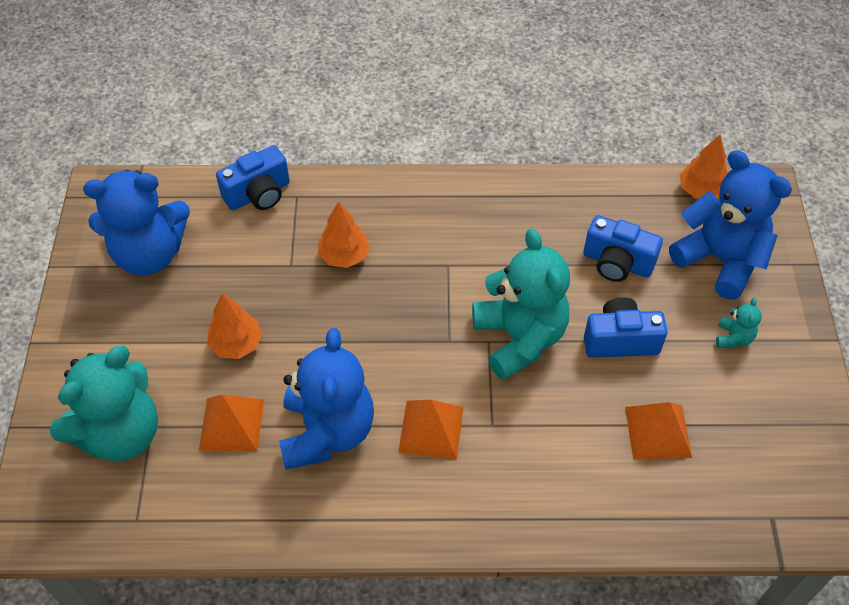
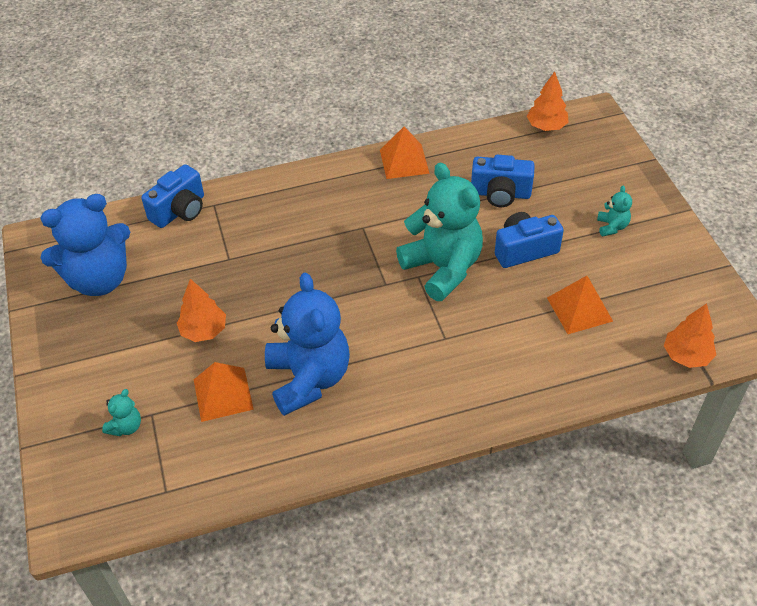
camera: 15 degrees left, 5 degrees down
turquoise teddy bear [50,346,158,461] -> turquoise teddy bear [102,389,141,436], size x0.42
orange tree [318,202,370,268] -> orange tree moved to [664,303,716,368]
orange pyramid [398,400,464,459] -> orange pyramid moved to [380,126,430,179]
blue teddy bear [669,150,792,300] -> none

